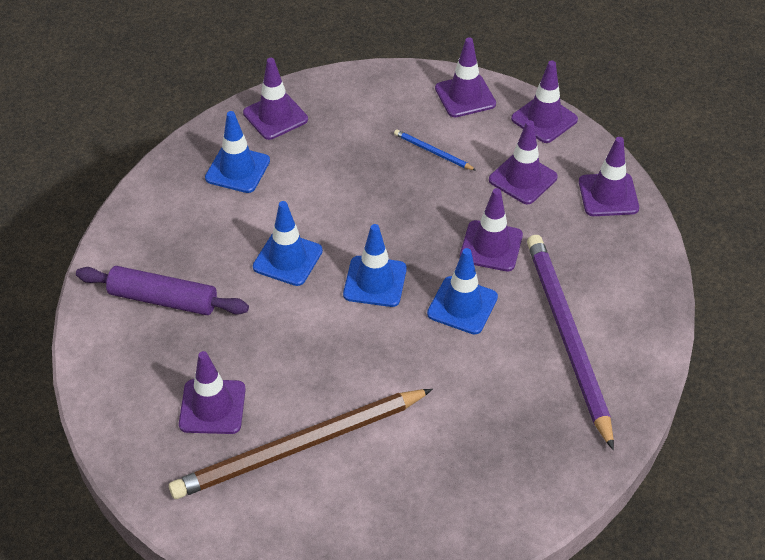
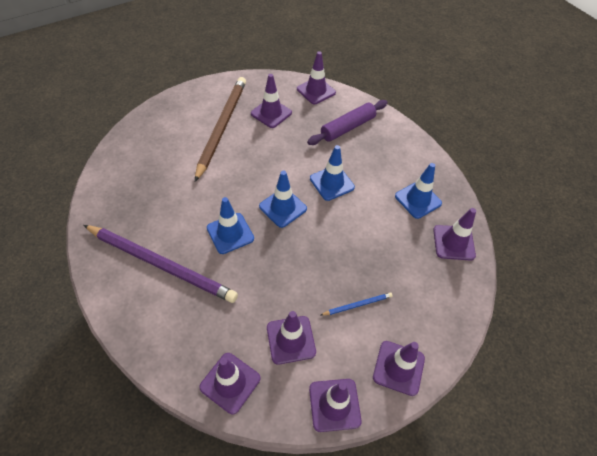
camera: 125 degrees right, 5 degrees up
purple traffic cone [460,188,523,271] -> purple traffic cone moved to [297,51,336,104]

